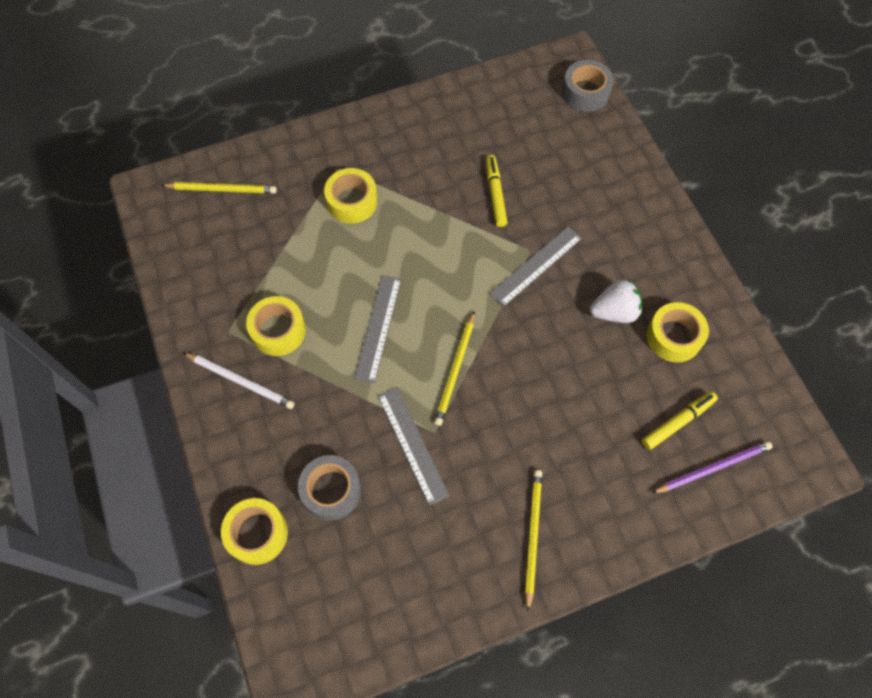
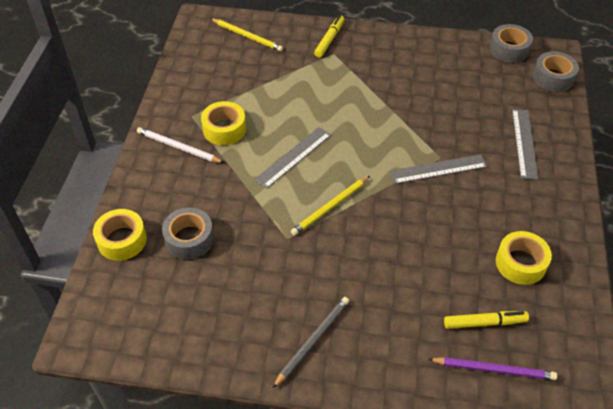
camera: 30 degrees right, 15 degrees down
white pencil [183,353,295,409] -> white pencil turned 150 degrees clockwise [137,127,224,163]
yellow tape [324,168,378,224] -> none
grey ruler [378,387,449,505] -> grey ruler moved to [512,109,538,180]
yellow marker [486,155,508,227] -> yellow marker moved to [314,15,344,58]
yellow pencil [525,470,542,611] -> grey pencil [273,297,349,388]
white strawberry [590,279,642,323] -> none
none -> grey tape [489,24,533,63]

